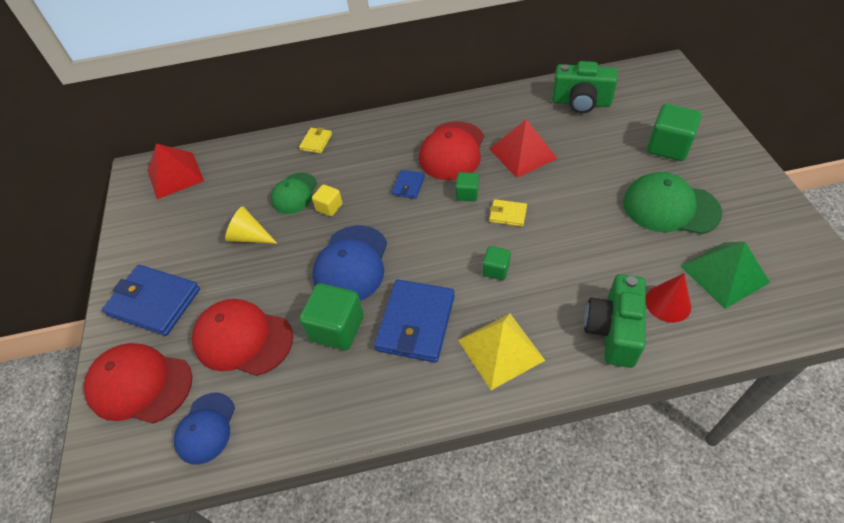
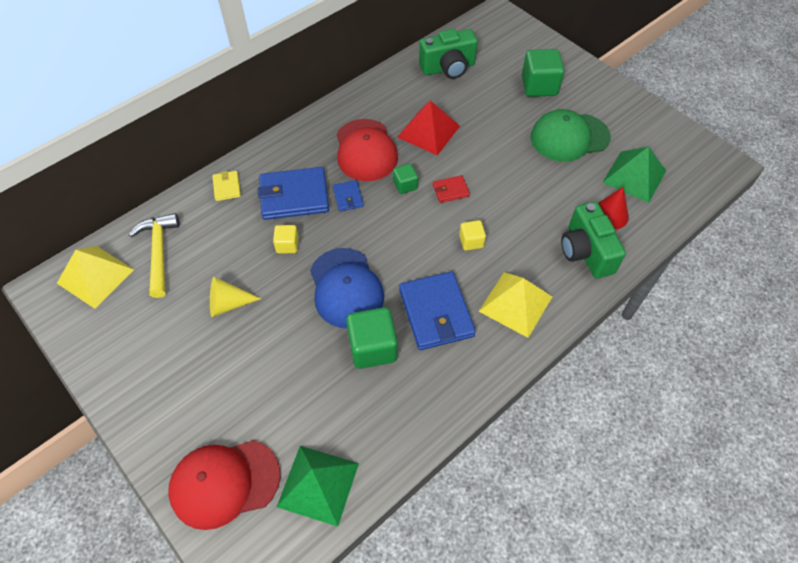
camera: 35 degrees left, 5 degrees up
blue wallet [102,265,200,336] -> blue wallet moved to [258,167,329,220]
red pyramid [147,143,204,199] -> yellow pyramid [57,246,134,309]
blue cap [174,393,235,465] -> green pyramid [277,446,359,527]
red cap [192,299,293,376] -> none
green cap [271,173,317,214] -> none
green cube [482,246,511,280] -> yellow cube [459,220,486,251]
yellow wallet [489,199,527,227] -> red wallet [433,175,470,203]
none -> yellow hammer [129,213,180,298]

